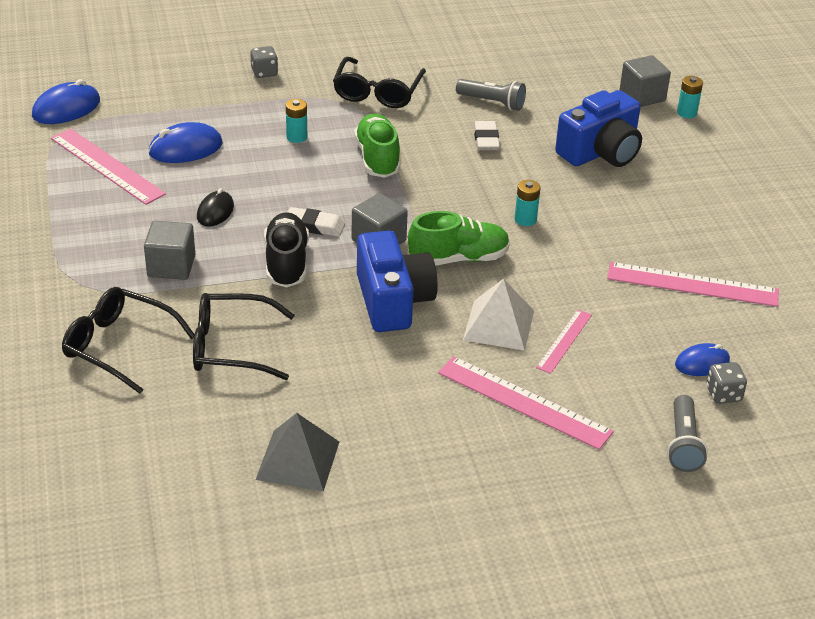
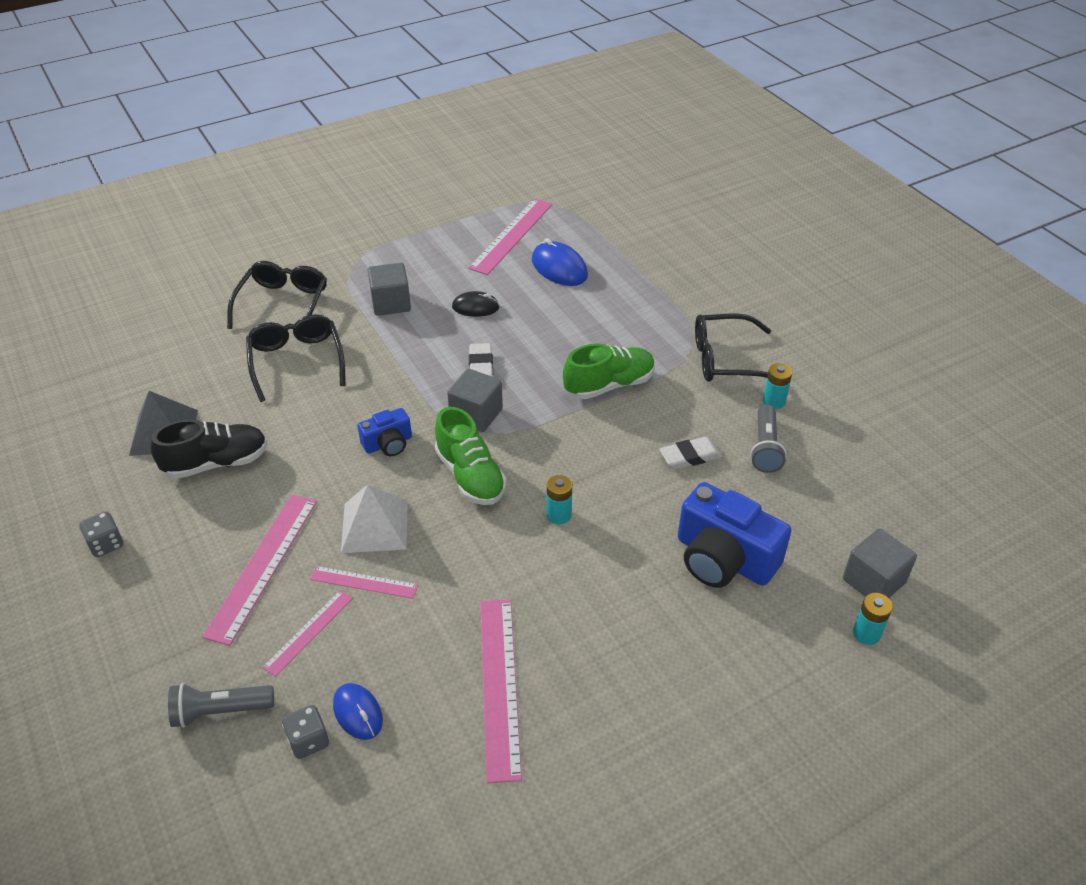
camera: 75 degrees right, 5 degrees up
blue mouse [32,79,100,124] -> none
grey dice [250,46,278,78] -> grey dice moved to [79,511,123,557]
black shoe [264,212,309,287] -> black shoe moved to [151,419,268,479]
turquoise battery [286,99,307,143] -> turquoise battery moved to [763,363,792,409]
blue camera [357,231,438,332] -> blue camera [357,408,412,456], size x0.53
none -> pink ruler [262,590,353,677]

